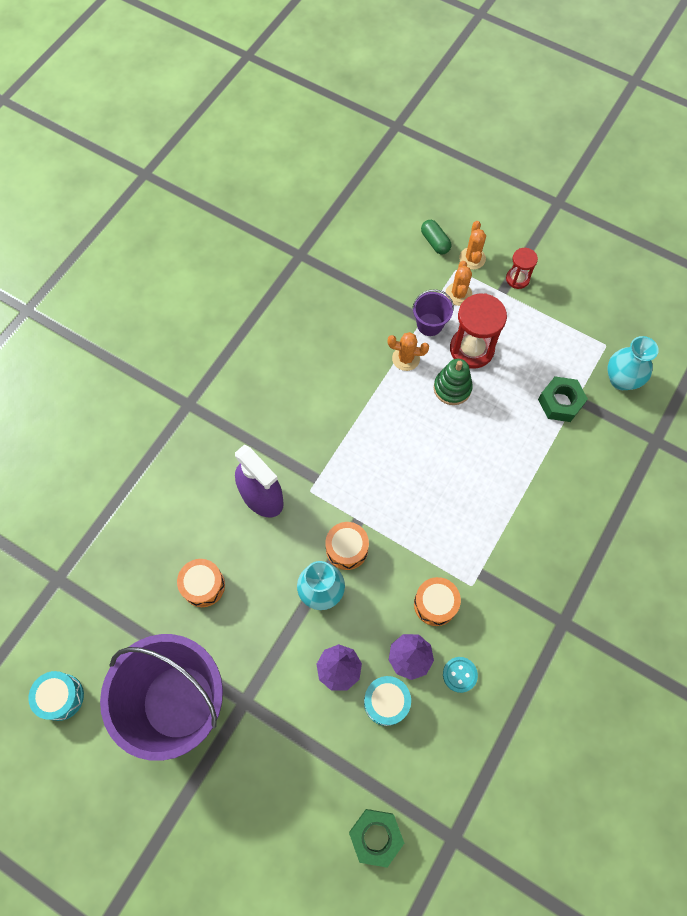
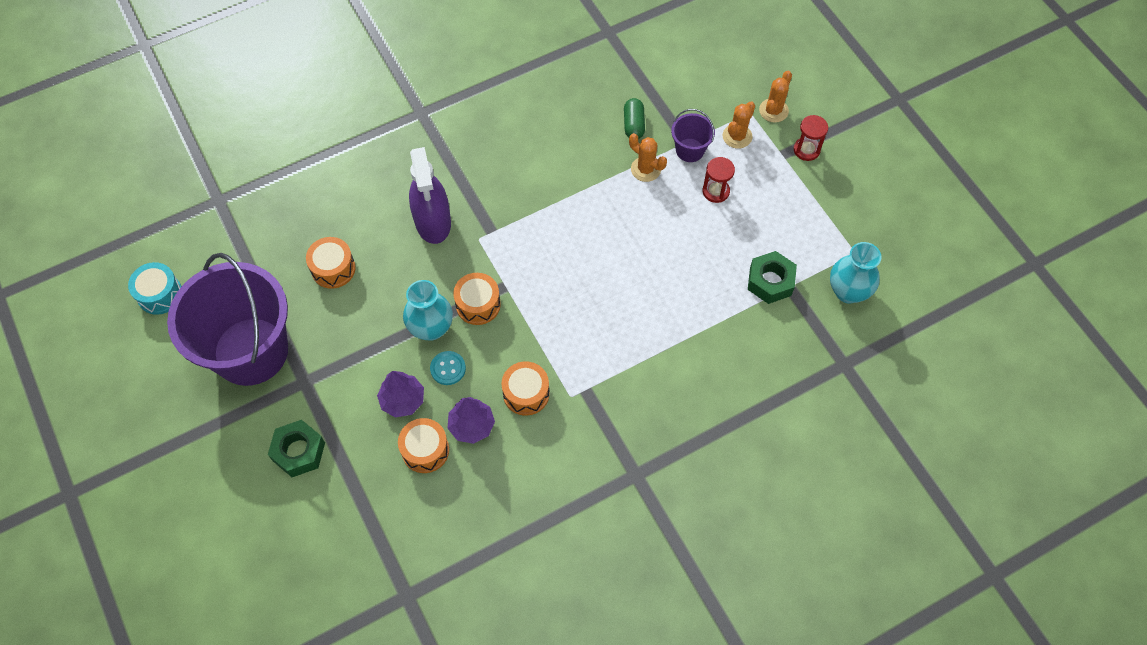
camera: 30 degrees right, 5 degrees down
green nut [349,809,404,868] -> green nut moved to [268,420,325,477]
turquoise drum [364,676,411,726] -> orange drum [398,418,449,473]
green capsule [421,220,451,254] -> green capsule moved to [624,98,645,139]
green stacking toy [434,359,473,405] -> none
turquoise button [443,657,478,693] -> turquoise button moved to [430,351,466,385]
red hourglass [450,293,507,369] -> red hourglass [703,157,735,203], size x0.55

